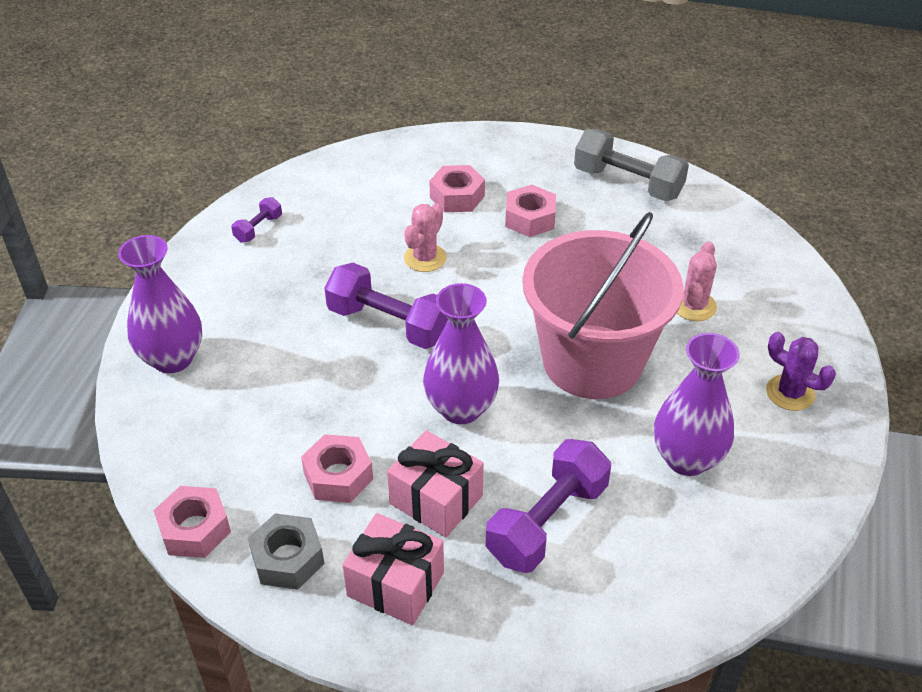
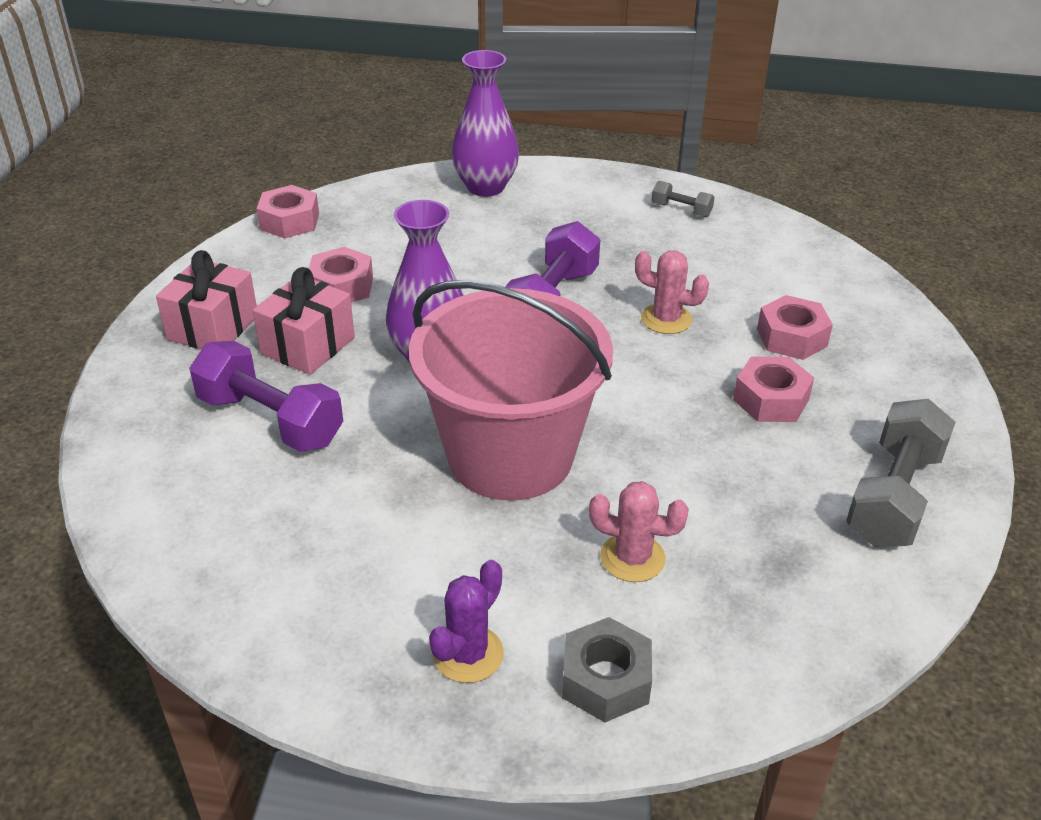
camera: 85 degrees right, 5 degrees down
purple dumbbell [231,197,282,242] -> grey dumbbell [652,181,715,217]
grey nut [248,513,325,590] -> grey nut moved to [562,617,652,722]
purple vase [654,333,740,476] -> none

